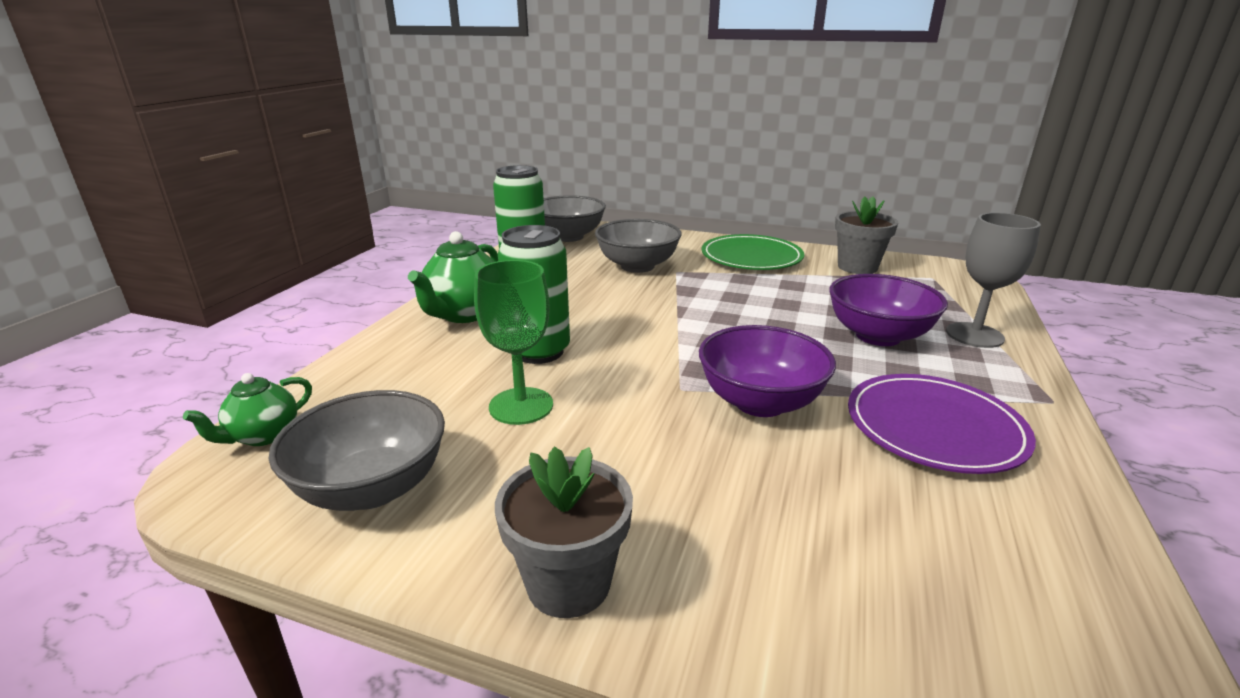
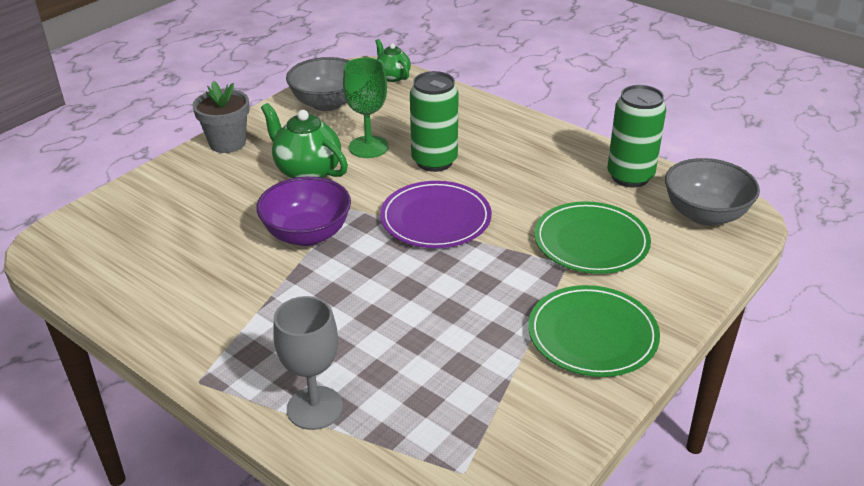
camera: 110 degrees right, 10 degrees up
green teapot [408,231,498,323] -> green teapot moved to [261,103,348,178]
grey bowl [595,219,682,273] -> green plate [534,201,651,274]
purple bowl [829,274,948,346] -> none
grey flower pot [835,197,899,274] -> none
purple plate [848,374,1036,474] -> purple plate moved to [380,181,492,248]

